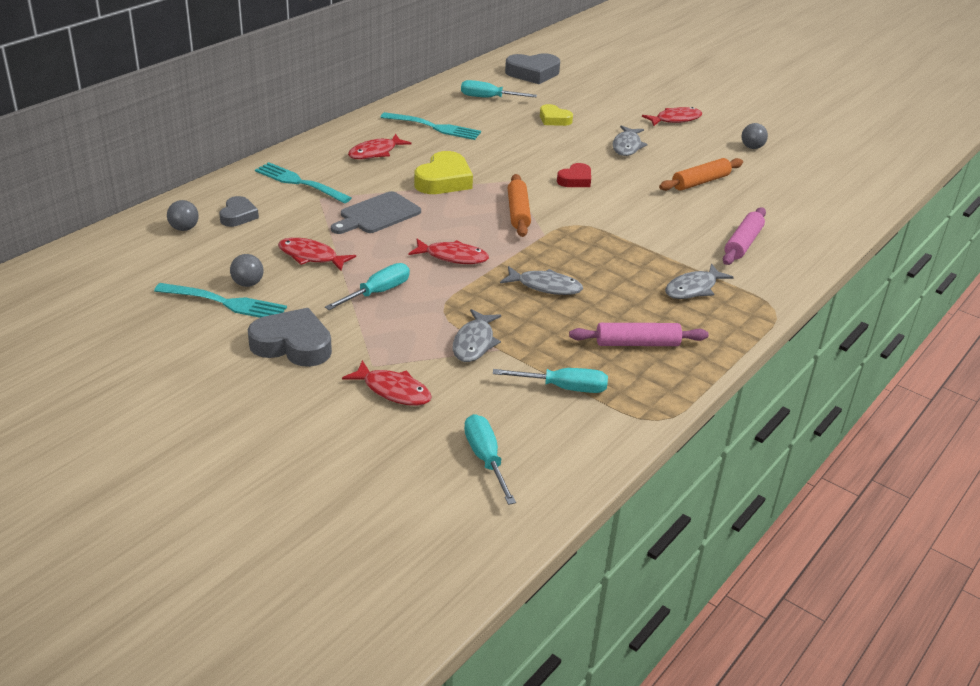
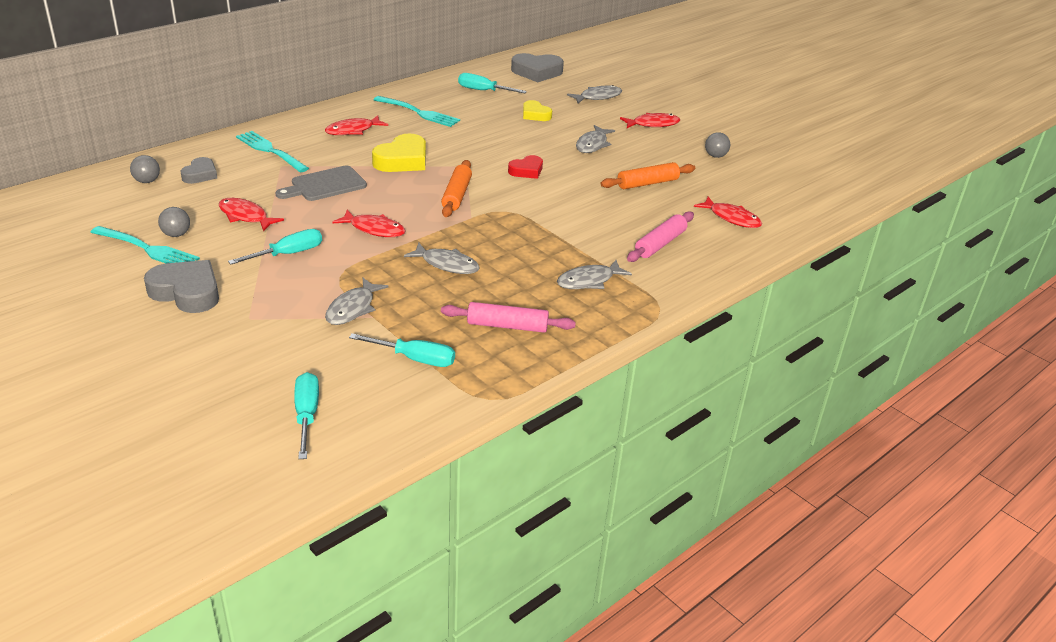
camera: 10 degrees right, 0 degrees up
red fish [342,360,432,406] -> red fish moved to [694,197,762,228]
none -> grey fish [567,85,622,103]

